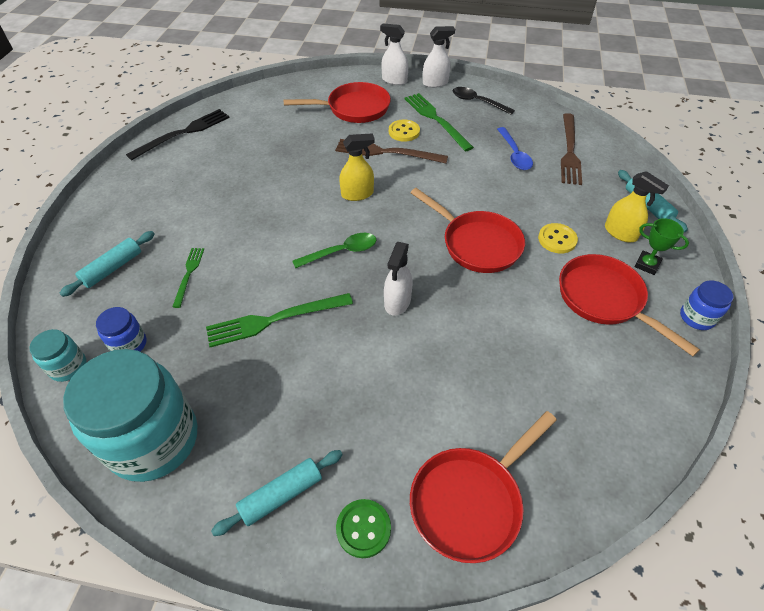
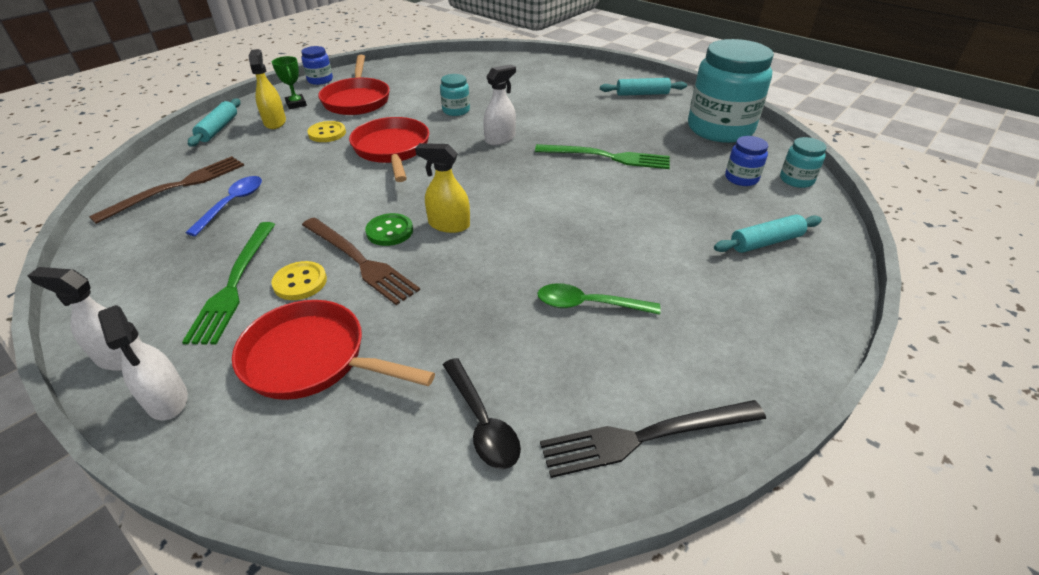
camera: 150 degrees left, 10 degrees down
green fork [172,248,204,308] -> none
green spoon [292,233,376,268] -> green spoon moved to [538,283,661,315]
green button [336,499,391,558] -> green button moved to [365,213,413,246]
red pan [410,411,557,563] -> none
black spoon [452,87,515,115] -> black spoon moved to [443,358,521,469]
none -> turquoise jar [440,74,470,116]

